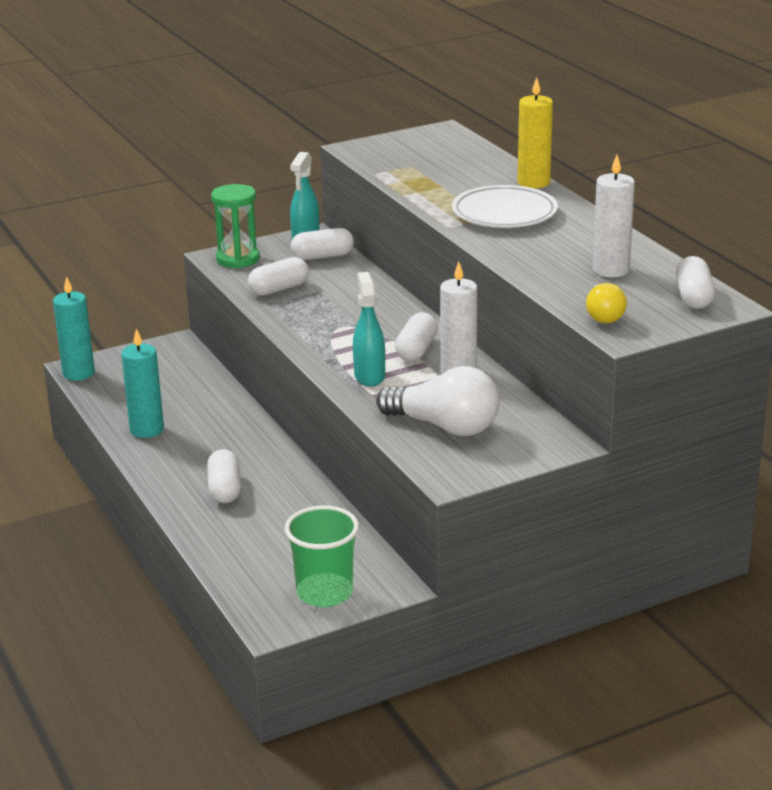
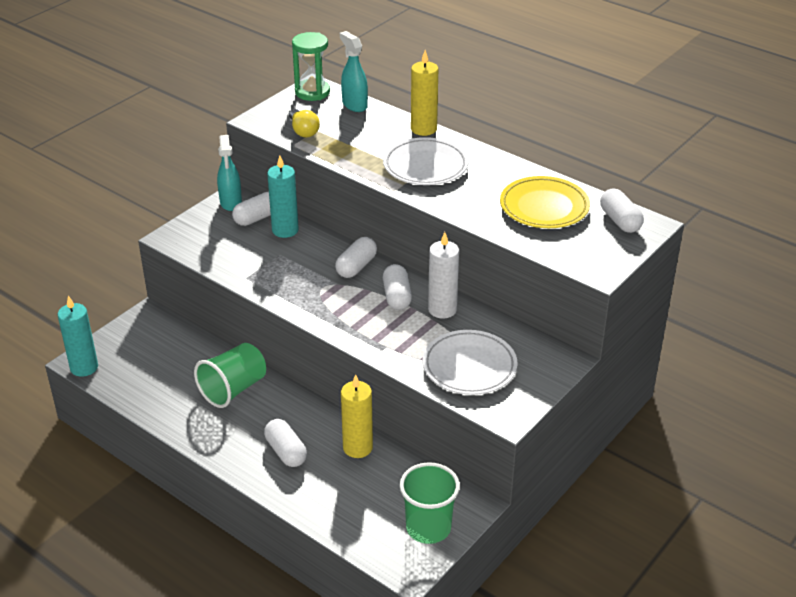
camera: 25 degrees left, 10 degrees up
turquoise candle [121,328,164,438] -> turquoise candle moved to [267,155,299,238]
green hourglass [211,184,260,268] -> green hourglass moved to [292,32,330,101]
white capsule [248,257,309,296] -> white capsule moved to [335,237,377,278]
turquoise spray bottle [353,272,385,387] -> turquoise spray bottle moved to [340,31,368,112]
white light bulb [376,366,499,436] -> white plate [423,330,517,395]
yellow light bulb [586,283,627,324] -> yellow light bulb moved to [289,109,320,138]
white candle [593,155,635,277] -> yellow plate [500,176,590,228]
none -> green cup [194,343,266,408]
none -> yellow candle [341,375,373,458]

